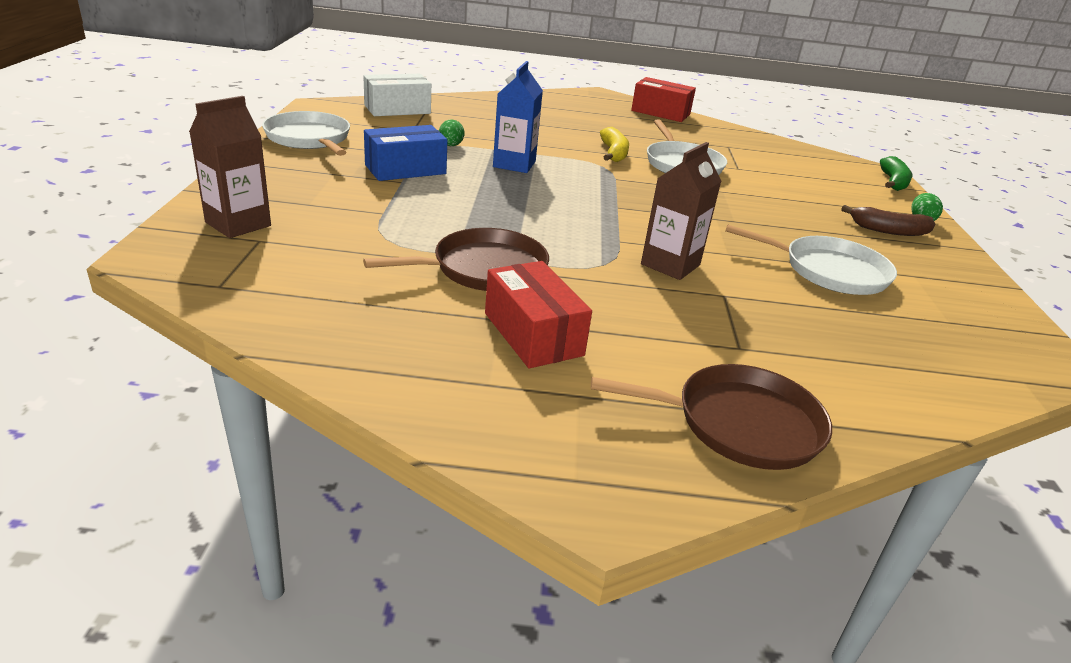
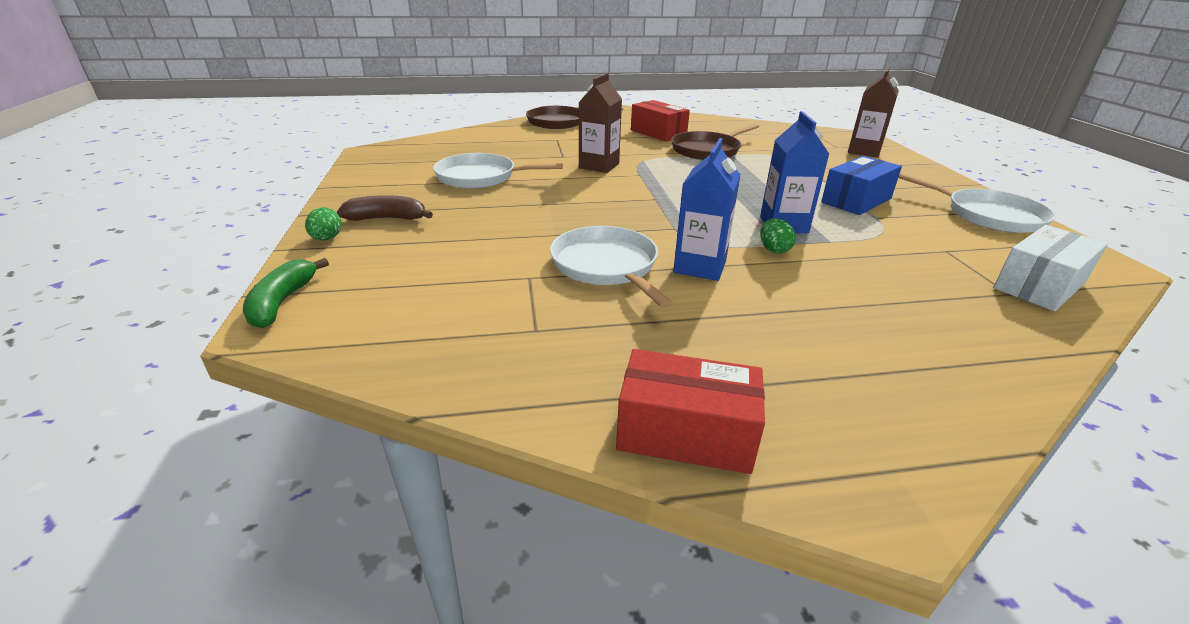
camera: 170 degrees right, 0 degrees up
green egg [439,120,465,146] -> green egg moved to [760,218,796,254]
yellow banana [600,127,629,162] -> blue carton [673,138,740,281]

